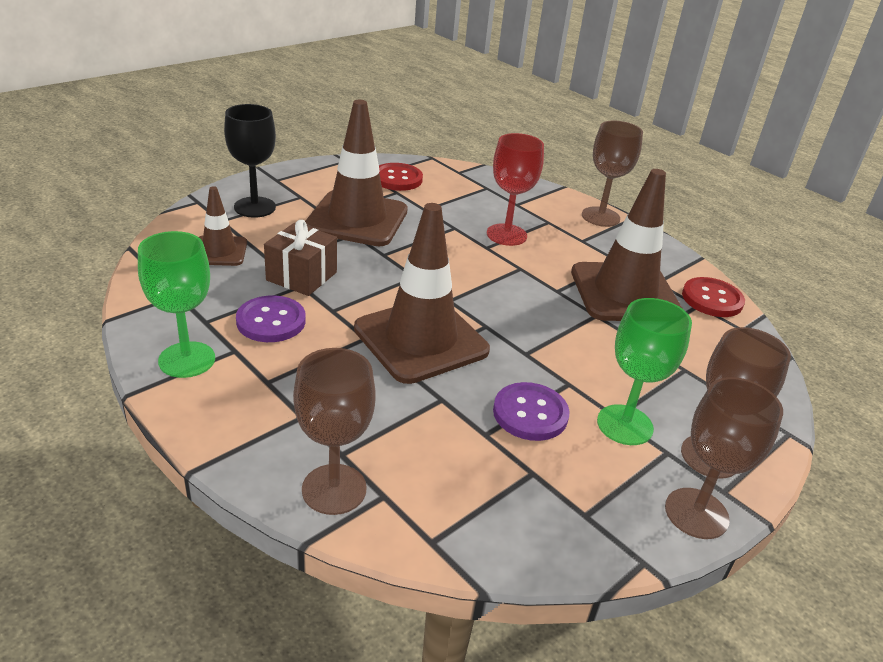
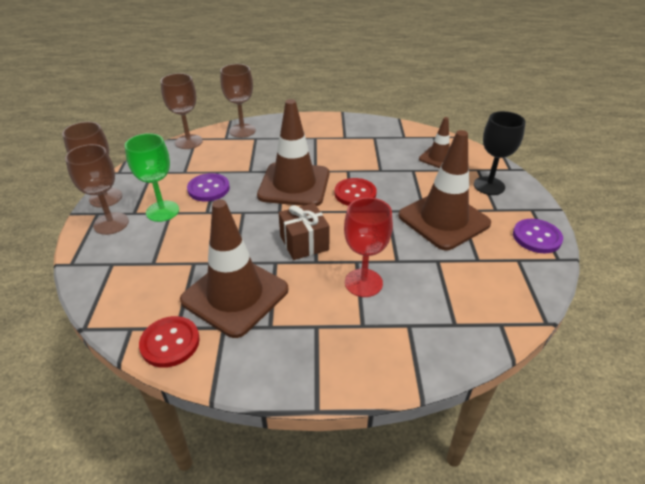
camera: 135 degrees right, 5 degrees up
green goblet [138,231,215,378] -> none
purple button [236,295,306,342] -> purple button moved to [513,219,563,253]
brown gift [264,220,337,296] -> brown gift moved to [279,203,330,260]
red button [379,163,423,191] -> red button moved to [334,178,377,206]
brown goblet [582,121,643,227] -> brown goblet moved to [161,73,203,149]

